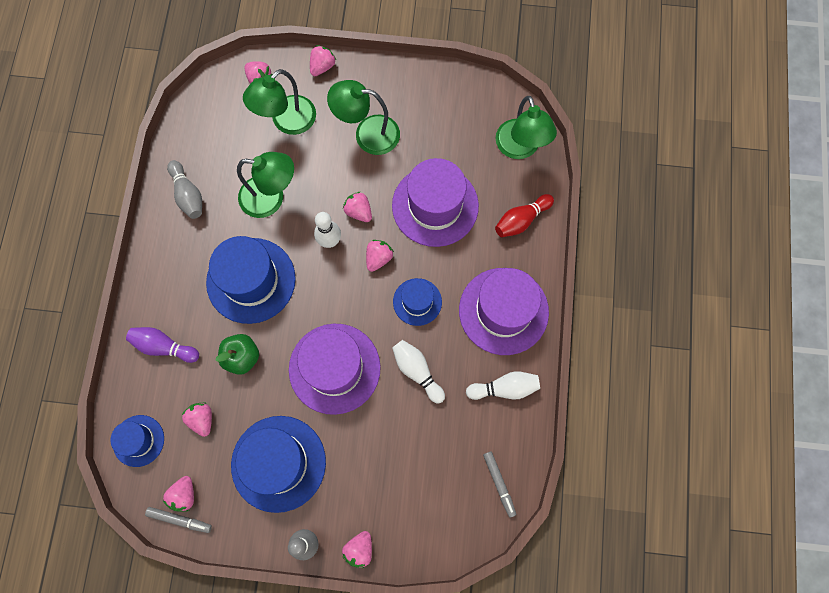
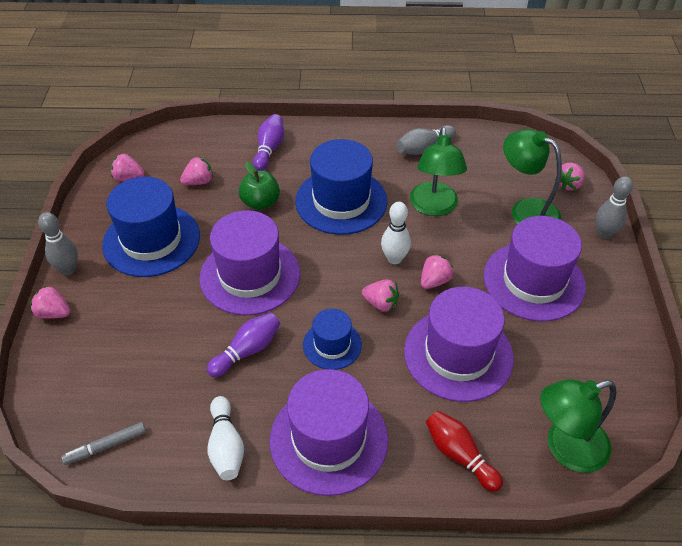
camera: 85 degrees right, 25 degrees down
blue hat [110,415,164,467] -> none
grey marker [145,507,212,533] -> none
pink strawberry [310,45,336,76] -> grey bowling pin [596,176,633,239]
green lamp [327,80,400,155] -> purple hat [484,216,586,321]
white bowling pin [392,340,445,404] -> purple bowling pin [207,312,280,377]

